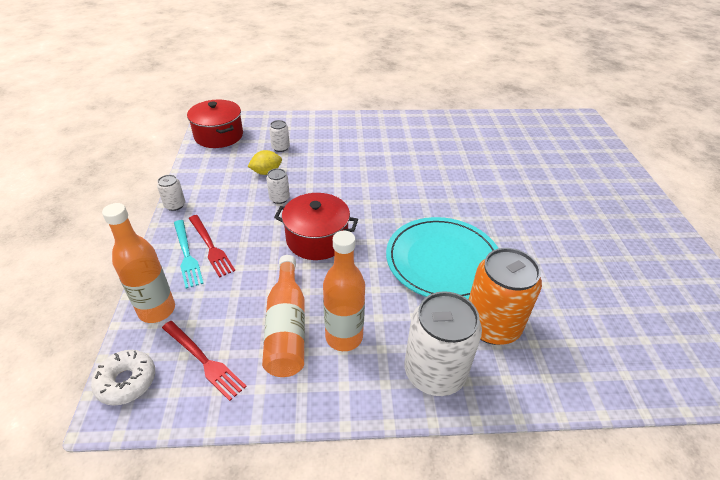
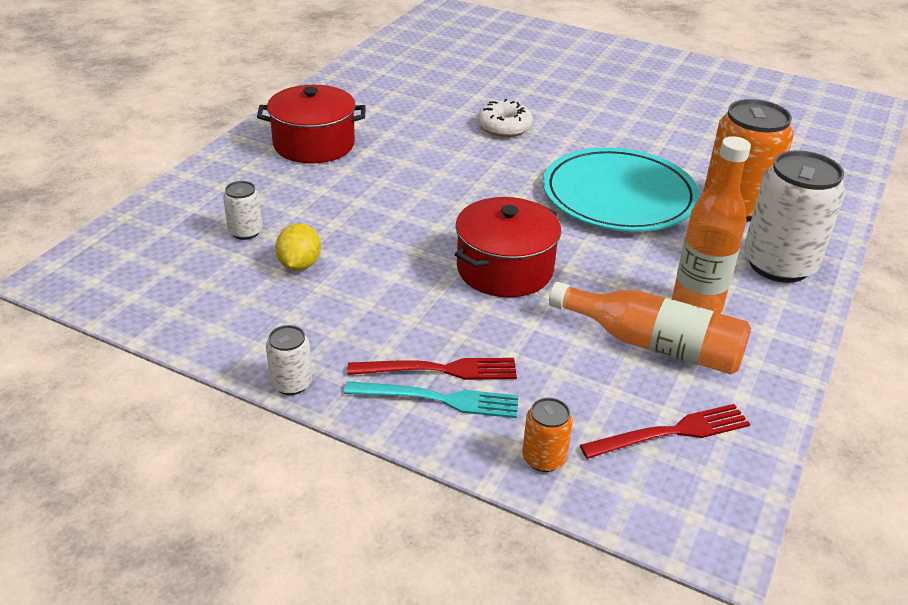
camera: 60 degrees left, 5 degrees down
white donut [91,350,155,406] -> white donut moved to [477,99,533,137]
orange bottle [102,203,175,323] -> orange can [522,398,573,472]
red pot [187,100,243,148] -> red pot moved to [257,85,366,164]
white can [266,168,290,204] -> none

